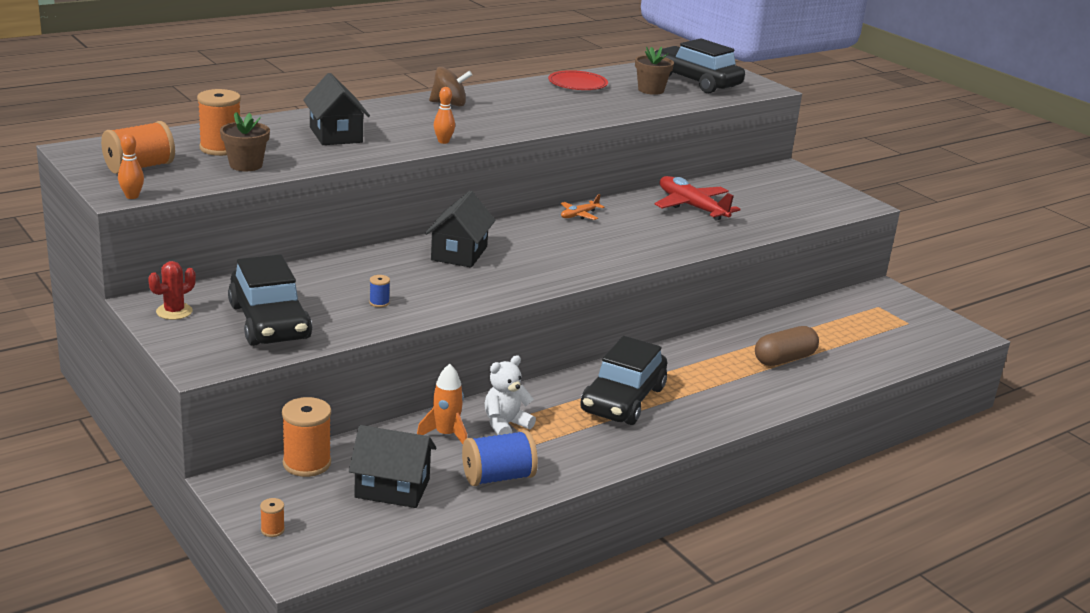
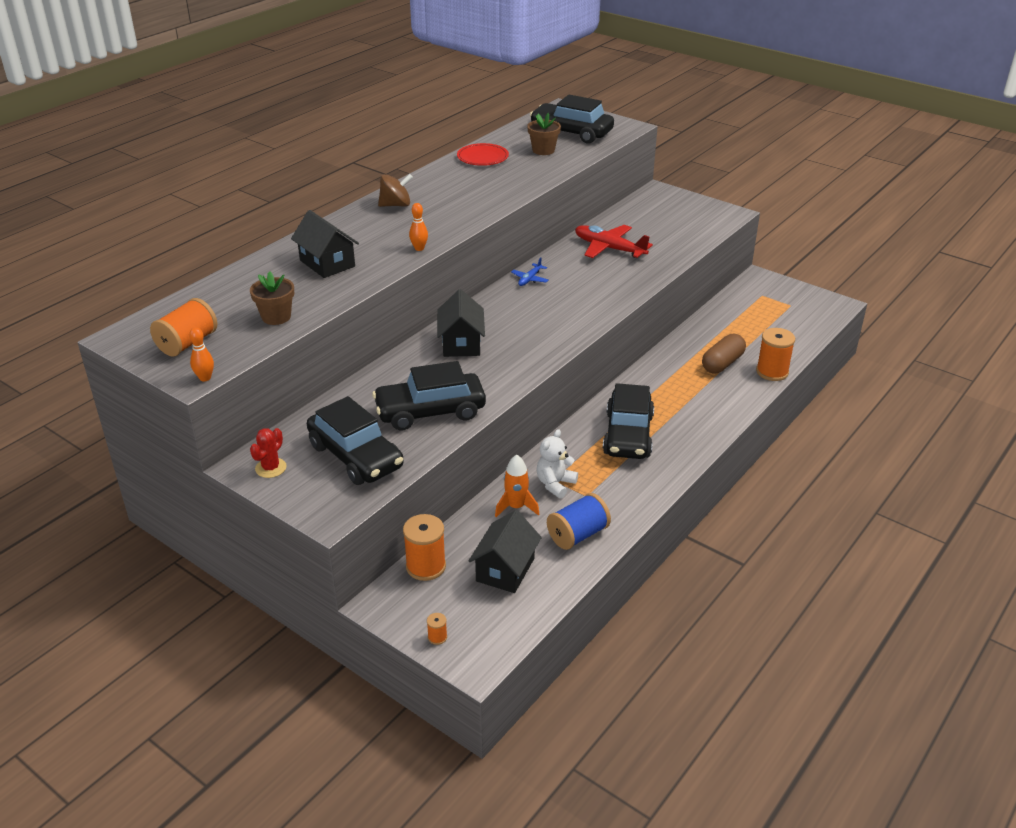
camera: 15 degrees left, 10 degrees up
orange spool [197,89,241,156] -> orange spool moved to [756,328,795,381]
black house [349,425,436,508] -> black house turned 60 degrees counterclockwise [469,510,542,593]
blue spool [369,275,390,307] -> black car [372,361,486,430]
orange plane [561,194,605,220] -> blue plane [511,257,549,286]

